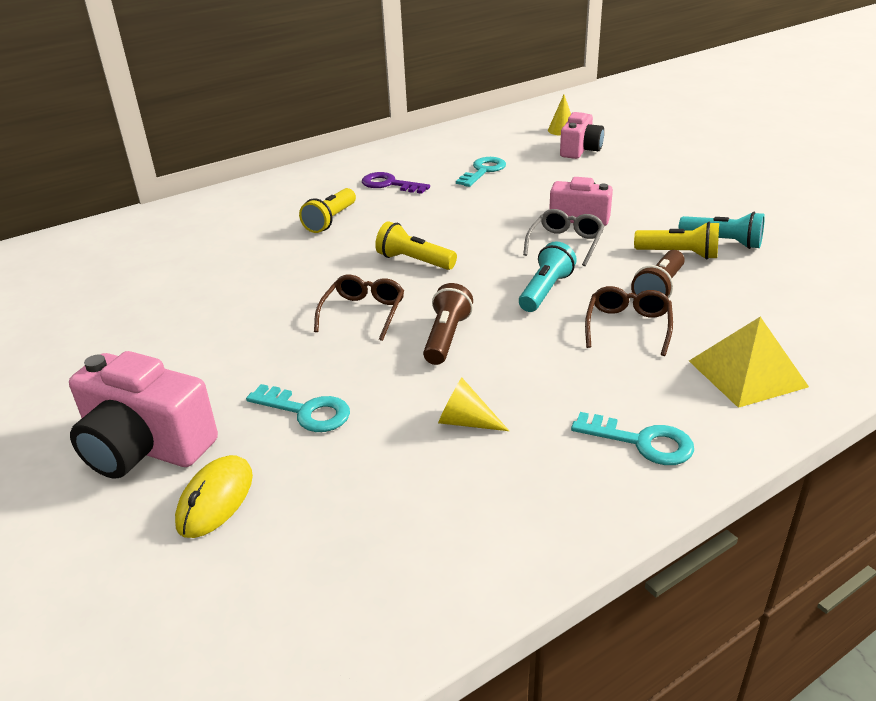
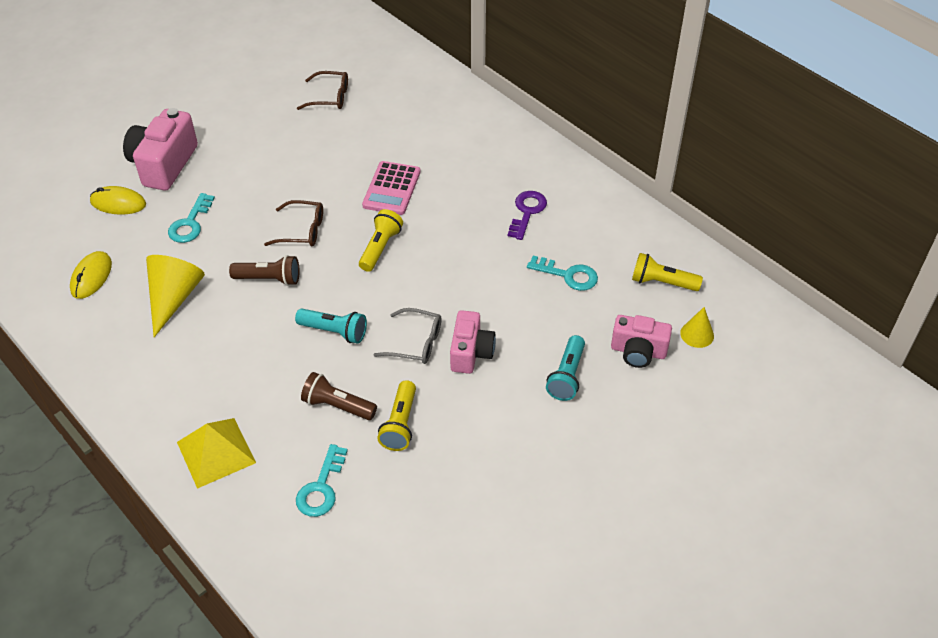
camera: 80 degrees right, 15 degrees up
yellow flashlight [299,188,356,233] -> yellow flashlight moved to [632,253,703,291]
yellow cone [438,378,509,431] -> yellow cone [146,255,205,337], size x1.79
turquoise key [571,412,694,465] -> turquoise key moved to [296,444,348,517]
brown glasses [585,286,673,356] -> brown glasses moved to [297,71,348,110]
turquoise flashlight [678,212,765,249] -> turquoise flashlight moved to [546,335,585,401]
none -> yellow mouse [70,251,112,299]
none -> pink calculator [362,161,421,215]

